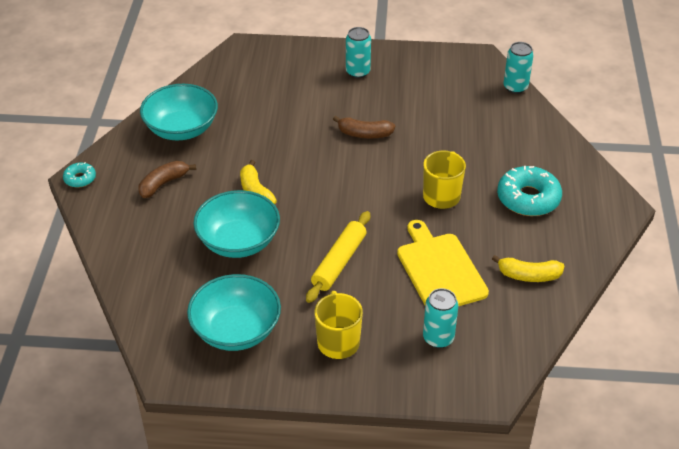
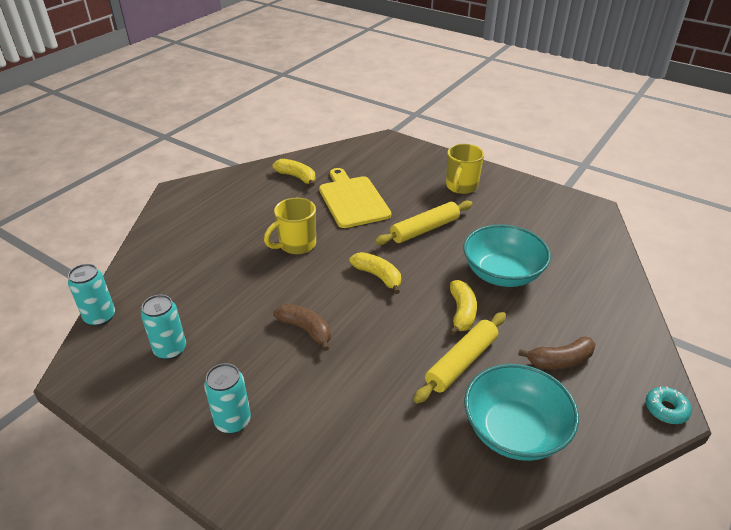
camera: 150 degrees left, 5 degrees down
turquoise bowl [187,274,281,351] -> none
yellow cutting board [397,220,489,306] -> yellow cutting board turned 150 degrees clockwise [319,168,391,228]
turquoise can [423,288,458,348] -> turquoise can moved to [141,295,186,360]
turquoise donut [497,166,562,216] -> none
none -> yellow banana [349,252,401,294]
none -> yellow rolling pin [414,312,506,404]

